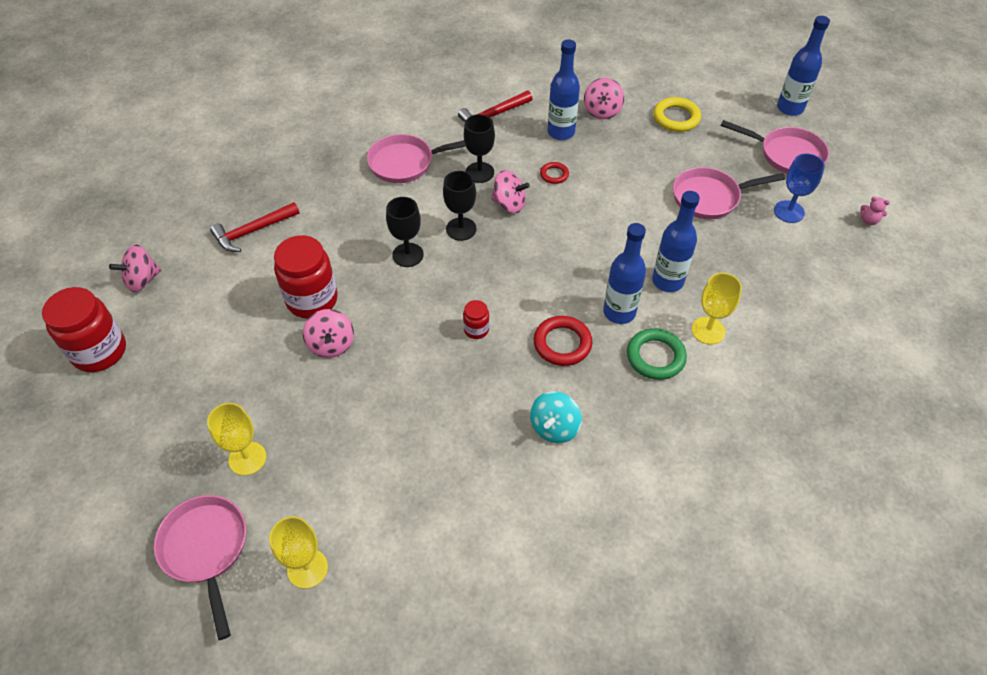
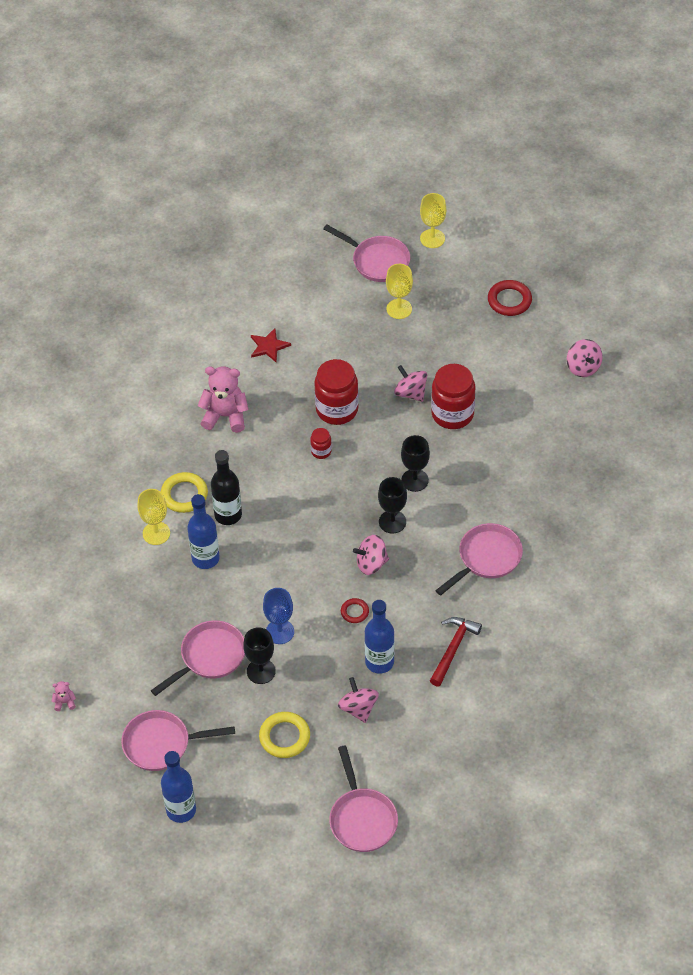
camera: 150 degrees right, 0 degrees up
red jar [42,287,126,372] -> red jar moved to [314,359,359,425]
pink spinning top [109,245,161,292] -> pink spinning top turned 135 degrees clockwise [567,339,603,377]
red hammer [210,202,300,252] -> none
yellow goblet [269,516,328,589] -> yellow goblet moved to [420,193,446,248]
black goblet [464,114,495,183] -> black goblet moved to [243,627,276,684]
turquoise spinning top [530,391,582,443] -> pink teddy bear [197,366,249,433]
red ring [534,316,592,366] -> red ring moved to [488,280,532,316]
blue bottle [603,223,646,324] -> black bottle [211,450,242,525]
green ring [627,328,687,380] -> yellow ring [161,472,208,513]
blue goblet [774,153,825,223] -> blue goblet moved to [263,588,294,644]
none -> red star [251,328,291,362]
none -> pink pan [329,745,398,852]

